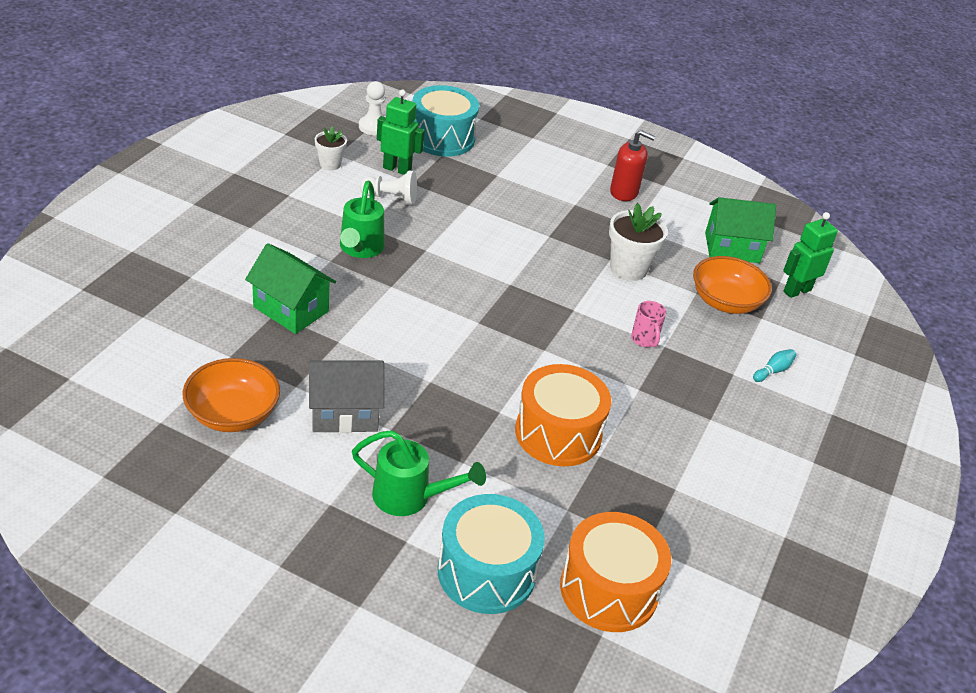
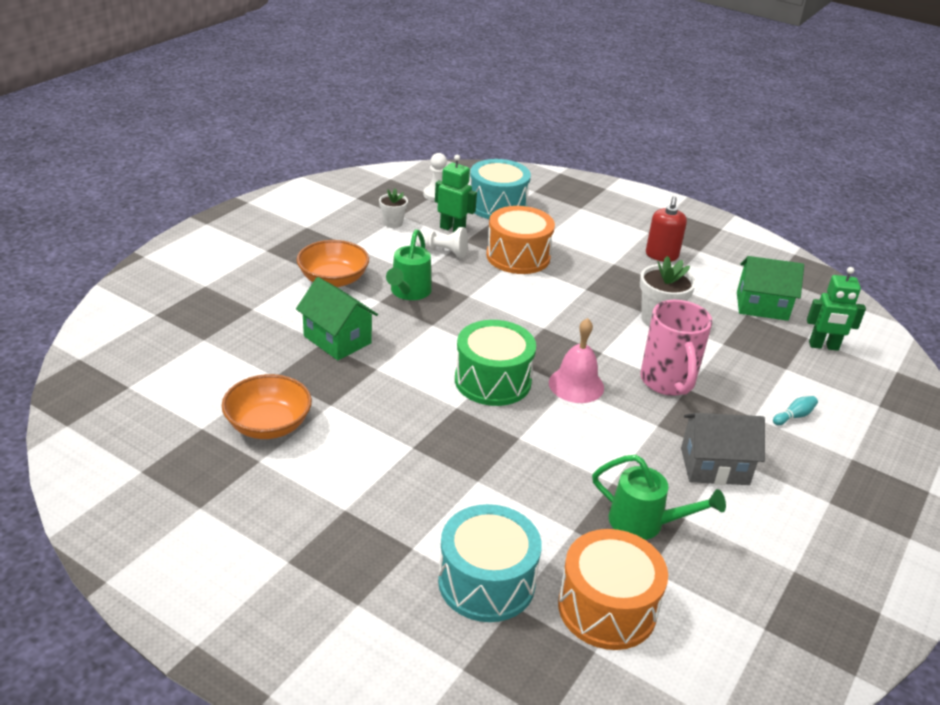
camera: 10 degrees right, 5 degrees down
grey house [309,361,384,433] -> grey house moved to [681,413,765,485]
green watering can [352,430,486,516] -> green watering can moved to [592,455,726,540]
orange drum [515,364,612,466] -> orange drum moved to [486,206,555,274]
red soap dispenser [610,130,655,201] -> red soap dispenser turned 75 degrees clockwise [646,196,687,262]
pink mug [631,301,666,347] -> pink mug [640,300,712,396], size x2.12
orange bowl [693,256,772,314] -> orange bowl moved to [297,240,369,287]
green robot [783,212,838,298] -> green robot turned 150 degrees counterclockwise [807,267,866,351]
none -> green drum [455,320,536,406]
none -> pink bell [549,318,604,403]

